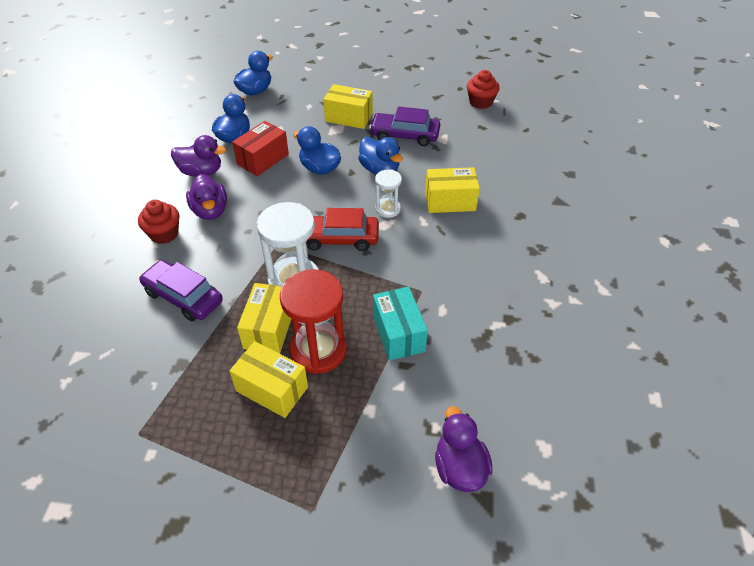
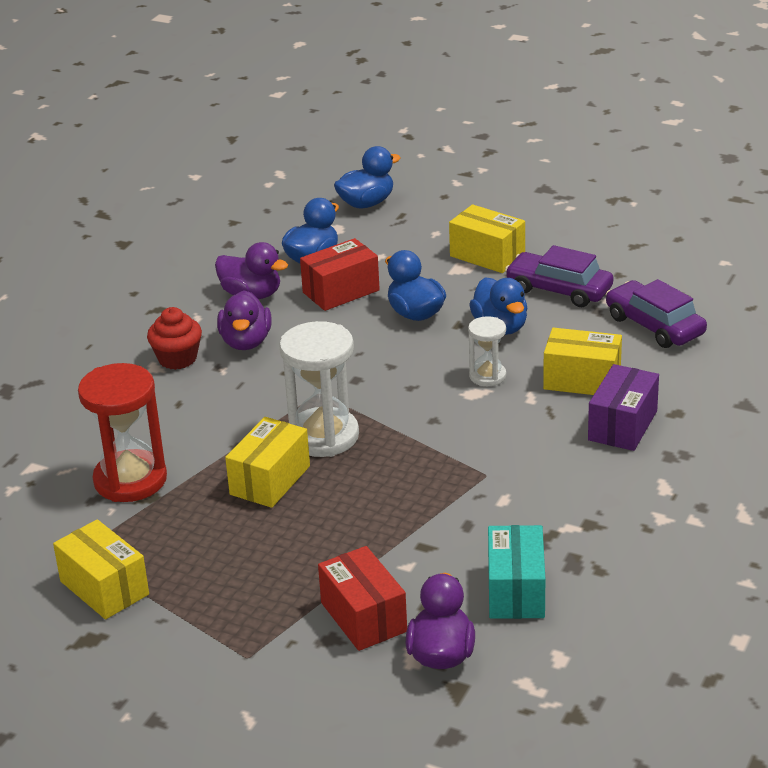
camera: 20 degrees right, 15 degrees down
purple car [139,260,223,321] -> purple car moved to [606,279,707,348]
yellow box [229,341,308,418] -> yellow box moved to [53,519,149,619]
red hourglass [280,269,347,374] -> red hourglass moved to [78,363,167,502]
red car [306,208,379,251] -> none
turquoise box [373,287,428,361] -> turquoise box moved to [488,525,545,619]
red cupcake [467,70,500,109] -> none
none -> red box [318,546,407,651]
none -> purple box [588,364,659,451]

